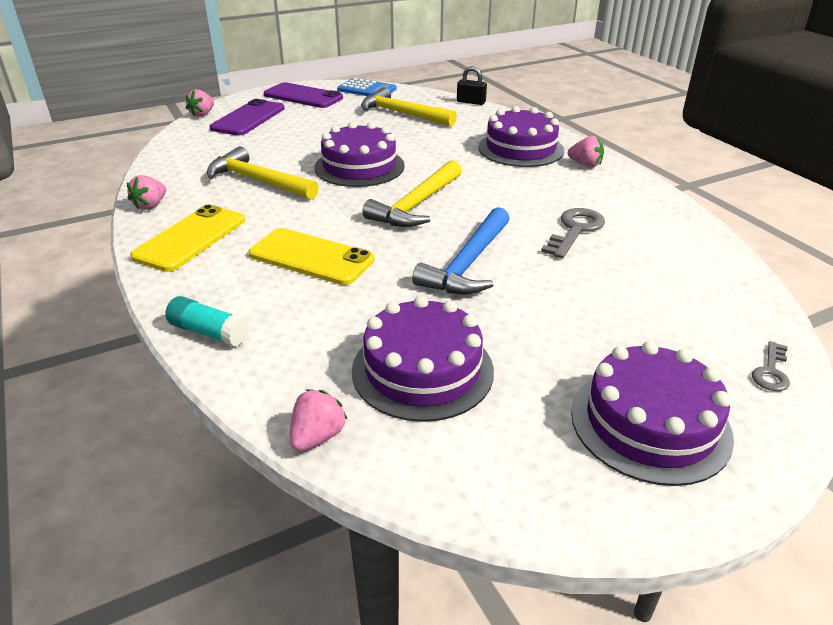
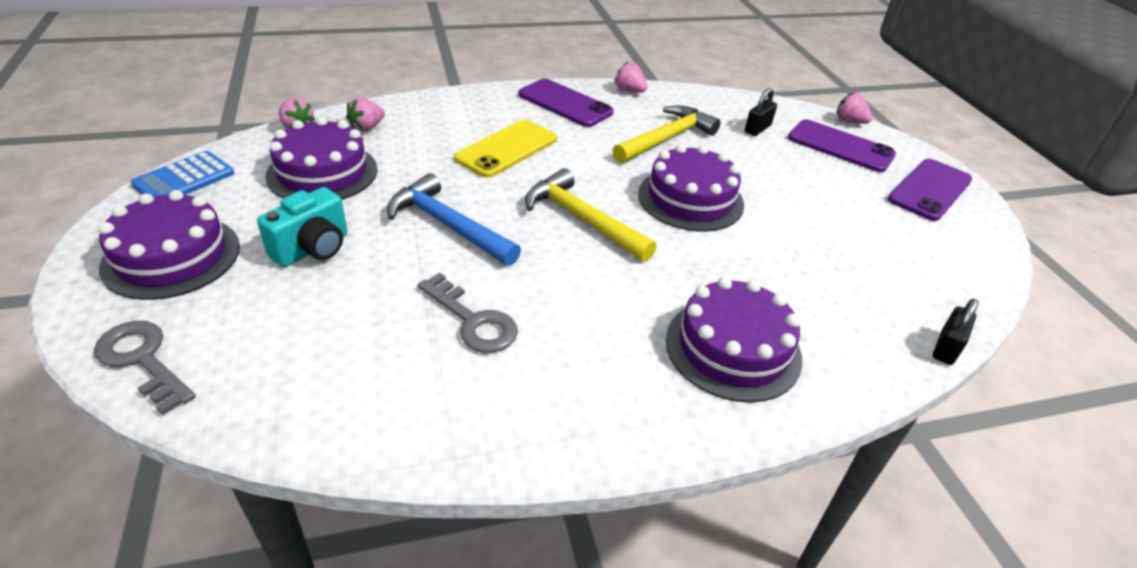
camera: 100 degrees right, 5 degrees up
yellow phone [130,204,245,272] -> purple phone [518,79,614,127]
turquoise glue stick [165,296,249,347] -> none
blue calculator [337,78,397,96] -> blue calculator moved to [131,151,234,197]
yellow hammer [361,87,457,127] -> none
pink strawberry [568,136,604,167] -> pink strawberry moved to [346,97,385,132]
grey key [752,341,790,391] -> grey key [94,321,196,415], size x1.73
none -> turquoise camera [257,187,347,267]
none -> black padlock [745,88,777,136]

